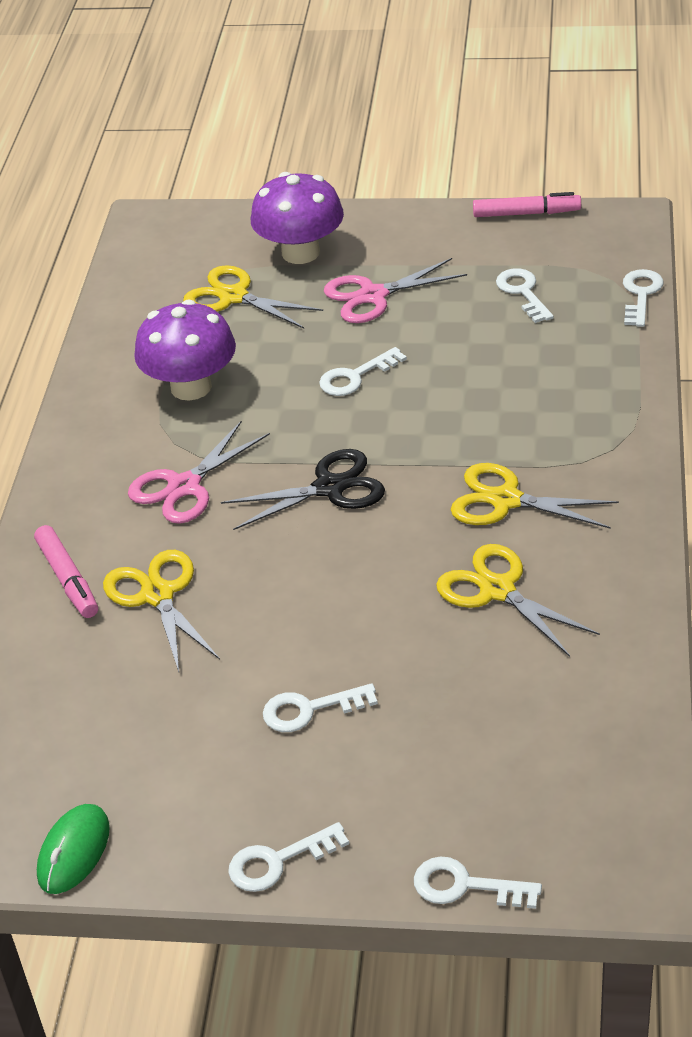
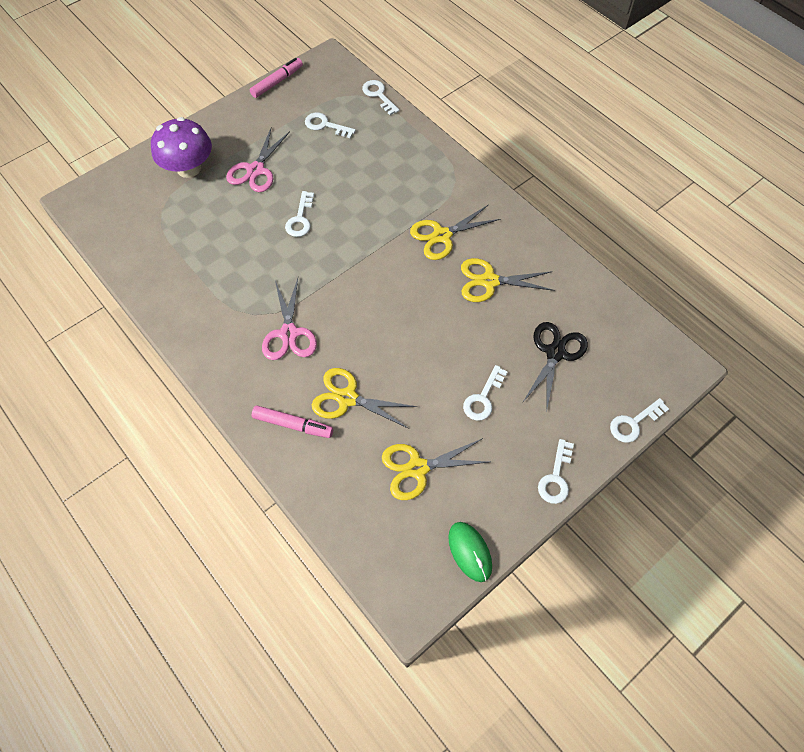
camera: 50 degrees left, 20 degrees up
purple mushroom [134,299,236,400] -> none
yellow scissors [183,265,323,329] -> yellow scissors moved to [382,438,488,500]
black scissors [221,449,385,530] -> black scissors moved to [523,322,588,413]

